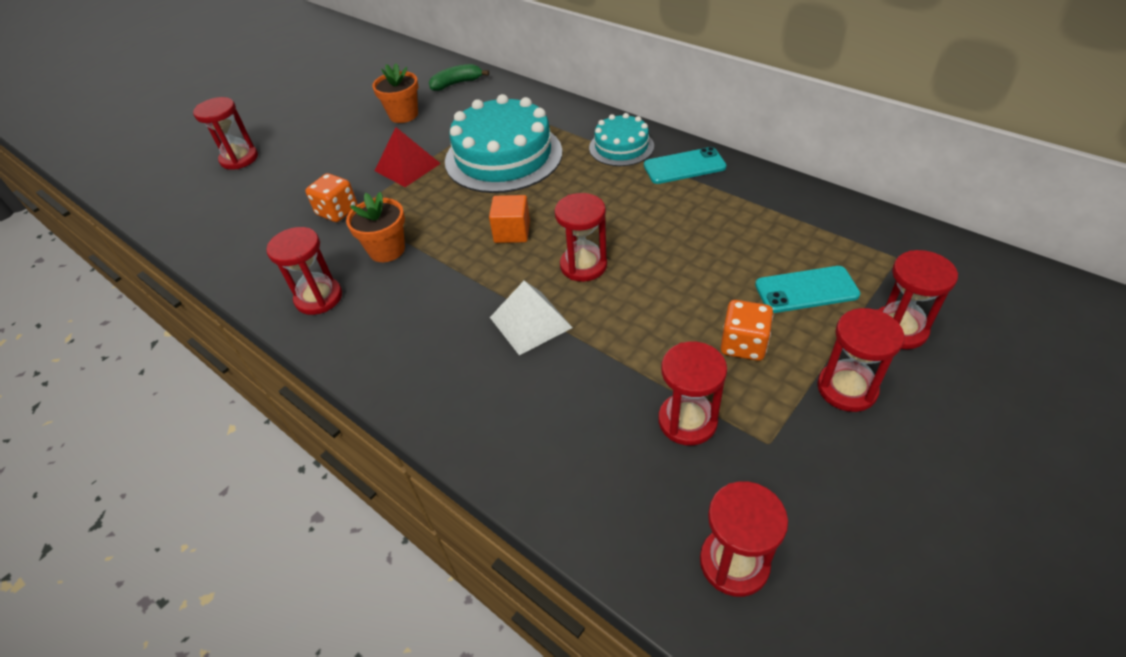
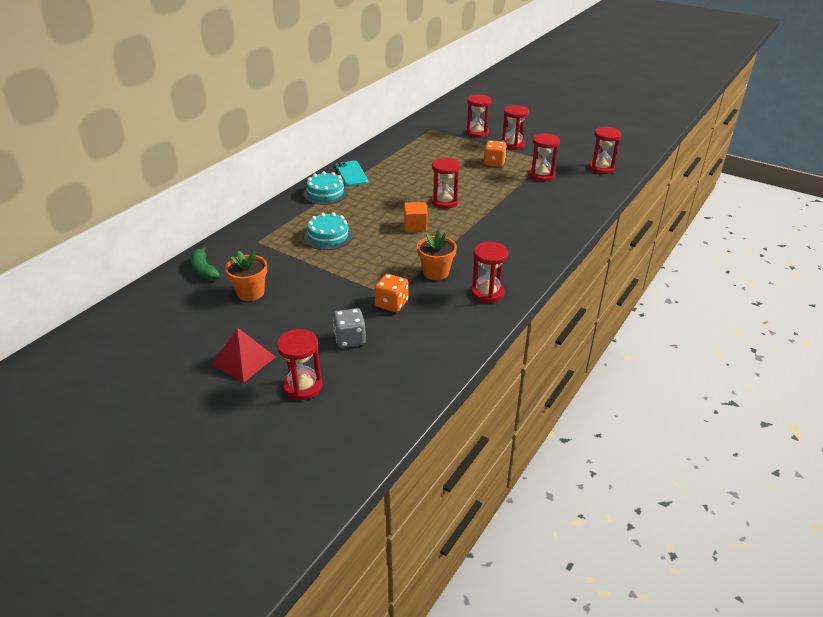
camera: 100 degrees left, 10 degrees down
red pyramid [375,127,441,187] -> red pyramid moved to [211,327,276,382]
turquoise cake [445,94,562,193] -> turquoise cake [304,212,353,250], size x0.55
white pyramid [490,281,573,355] -> none
turquoise phone [755,266,860,313] -> none
none -> grey dice [333,308,366,348]

